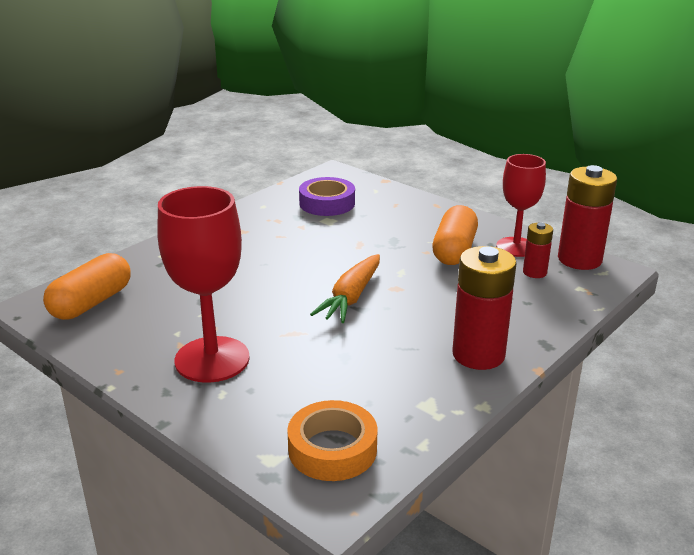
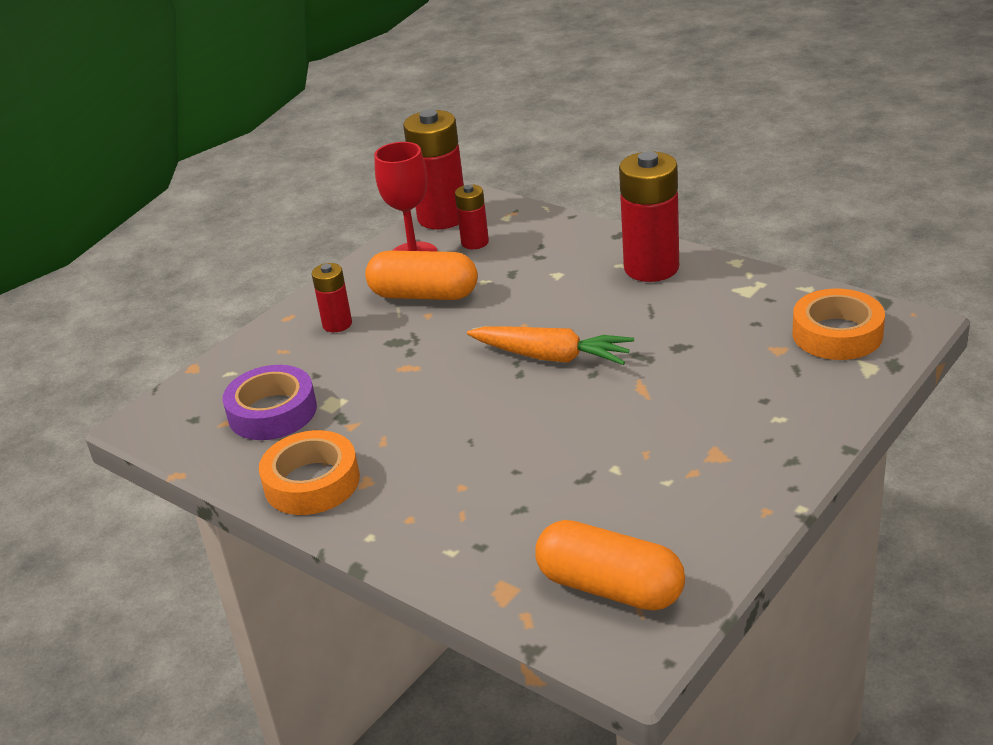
camera: 90 degrees left, 5 degrees up
red goblet [157,186,250,383] -> none
none -> orange tape [259,430,360,515]
none -> red battery [312,263,352,332]

